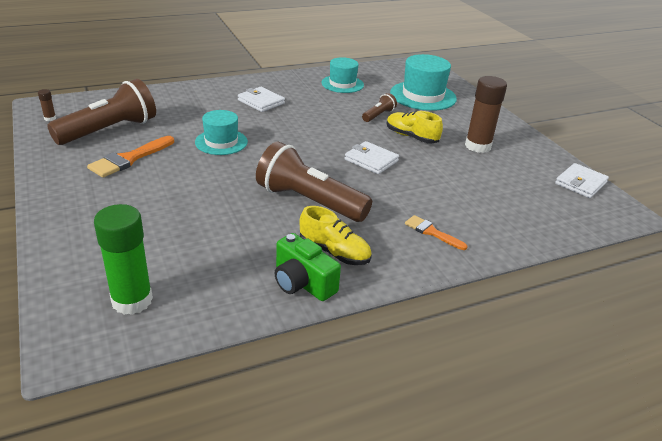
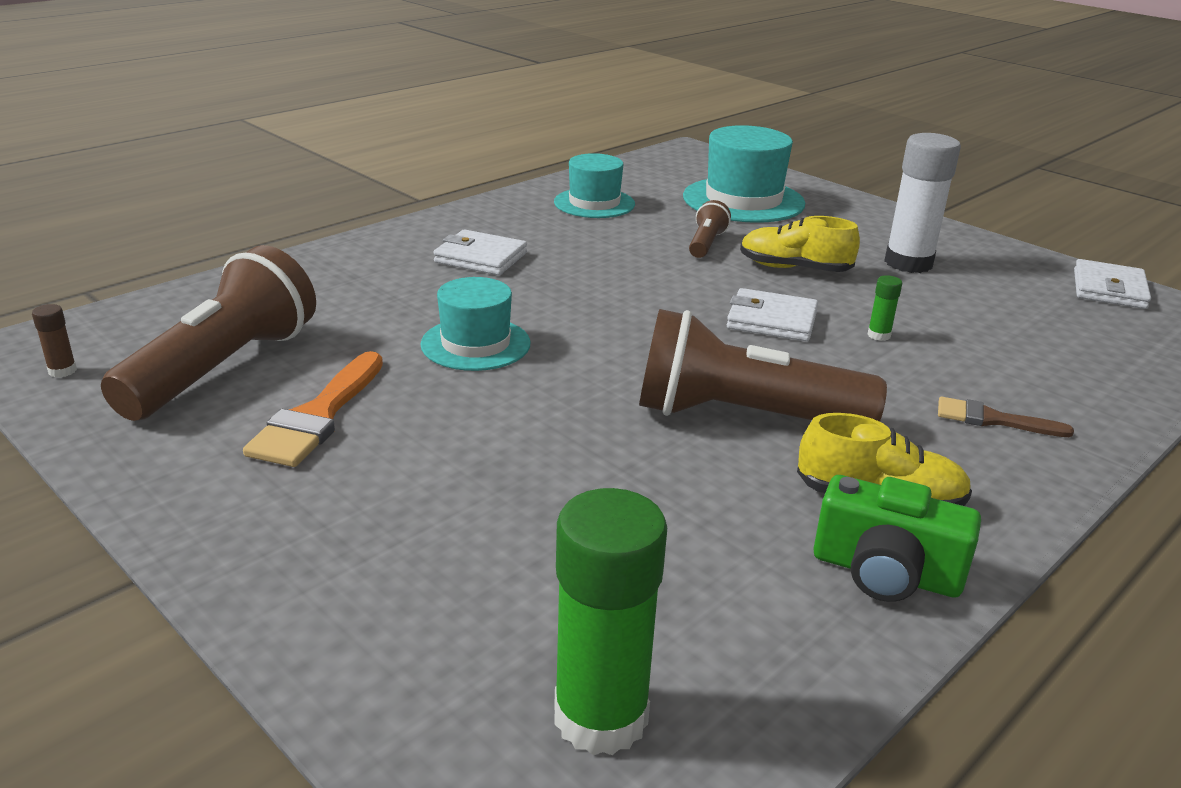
camera: 20 degrees left, 5 degrees down
orange brush [405,215,468,250] -> brown brush [938,397,1074,437]
brown glue stick [465,76,507,153] -> white glue stick [884,133,961,273]
none -> green glue stick [867,275,902,341]

